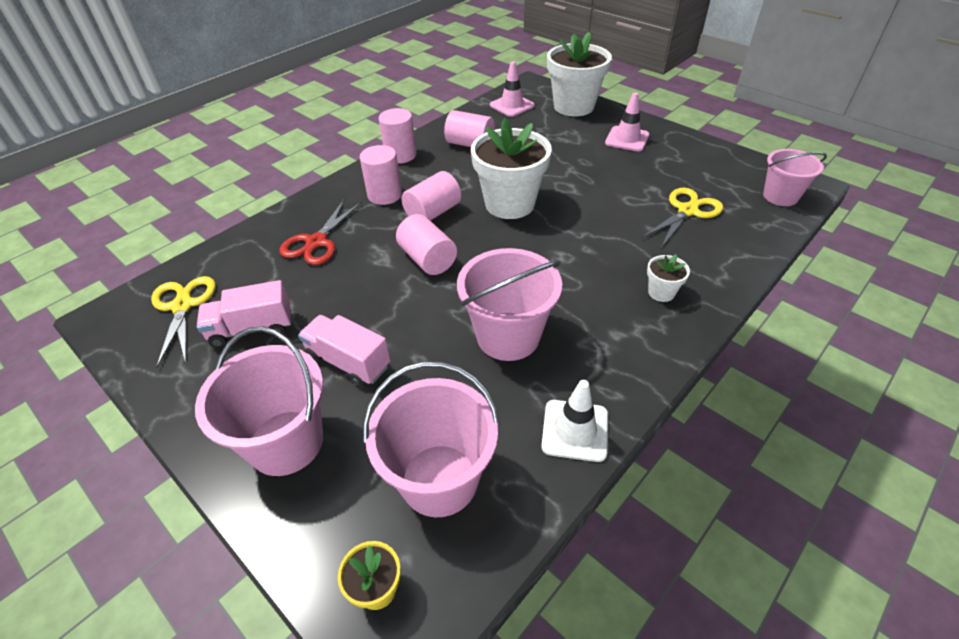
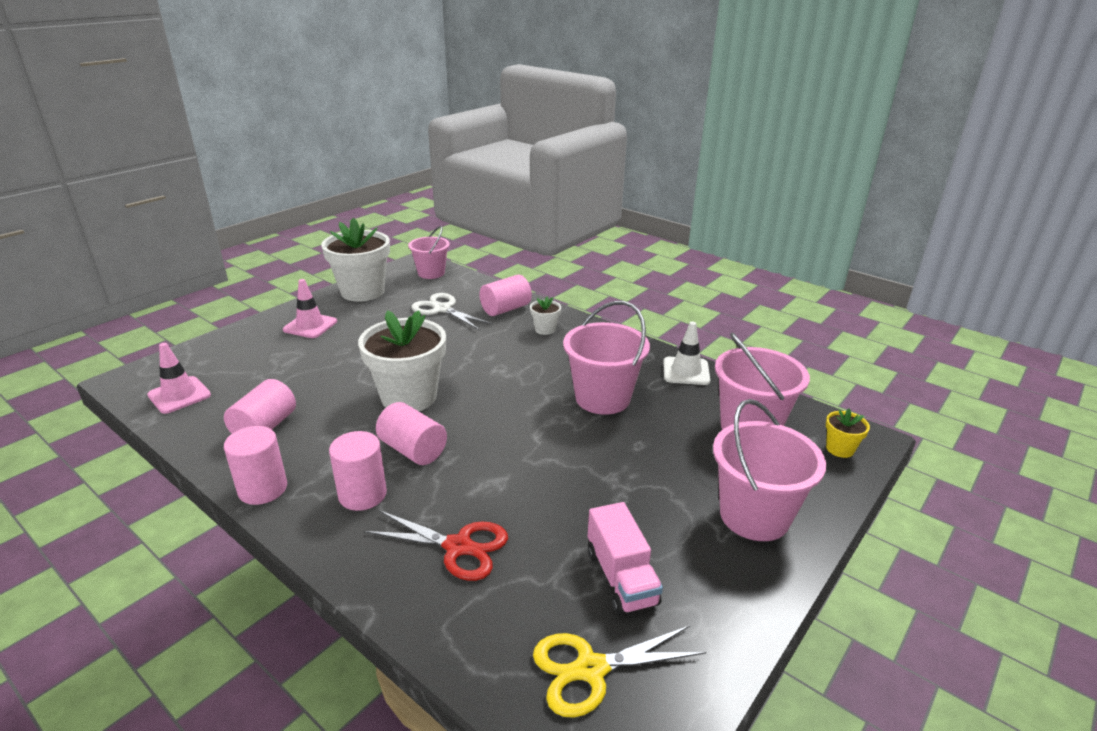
camera: 95 degrees left, 15 degrees down
pink truck [298,315,391,387] -> none
pink cylinder [396,214,457,275] -> pink cylinder moved to [479,275,532,316]
white flower pot [547,32,612,116] -> white flower pot moved to [321,218,390,301]
yellow scissors [641,188,723,248] -> white scissors [412,293,493,330]

